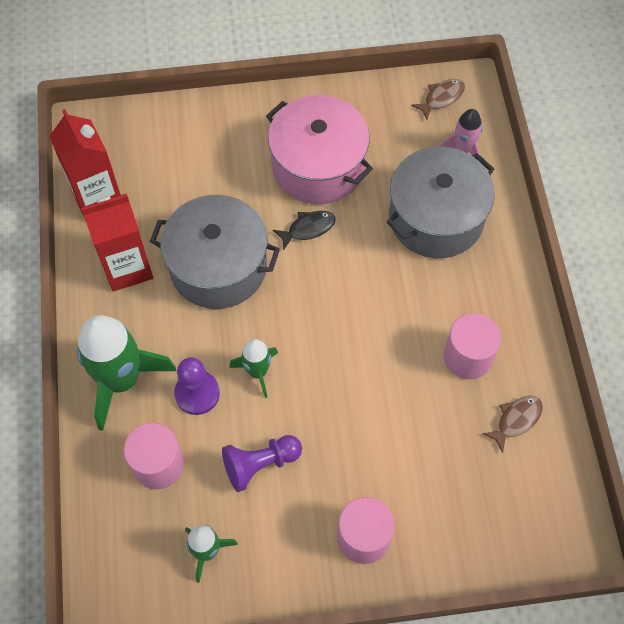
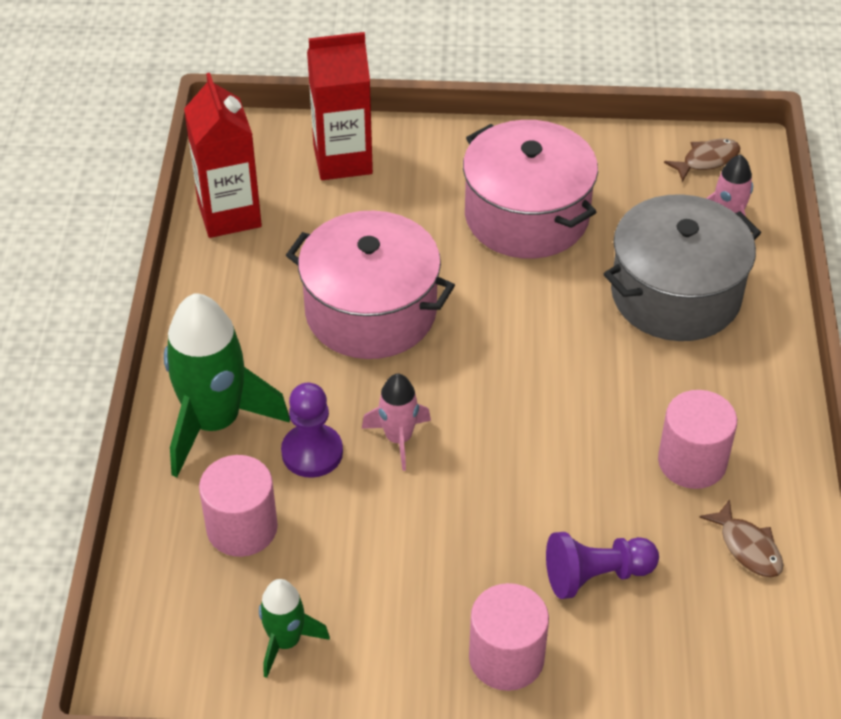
camera: 10 degrees right, 15 degrees down
red carton [81,194,153,292] -> red carton moved to [307,32,373,180]
grey pot [150,195,280,309] -> pink pot [286,210,455,359]
purple pawn [222,435,302,492] -> purple pawn moved to [546,532,659,599]
green rocket [229,339,278,398] -> pink rocket [362,374,431,471]
black fish [273,211,336,251] -> none
brown fish [482,396,543,453] -> brown fish turned 90 degrees clockwise [699,499,783,578]

